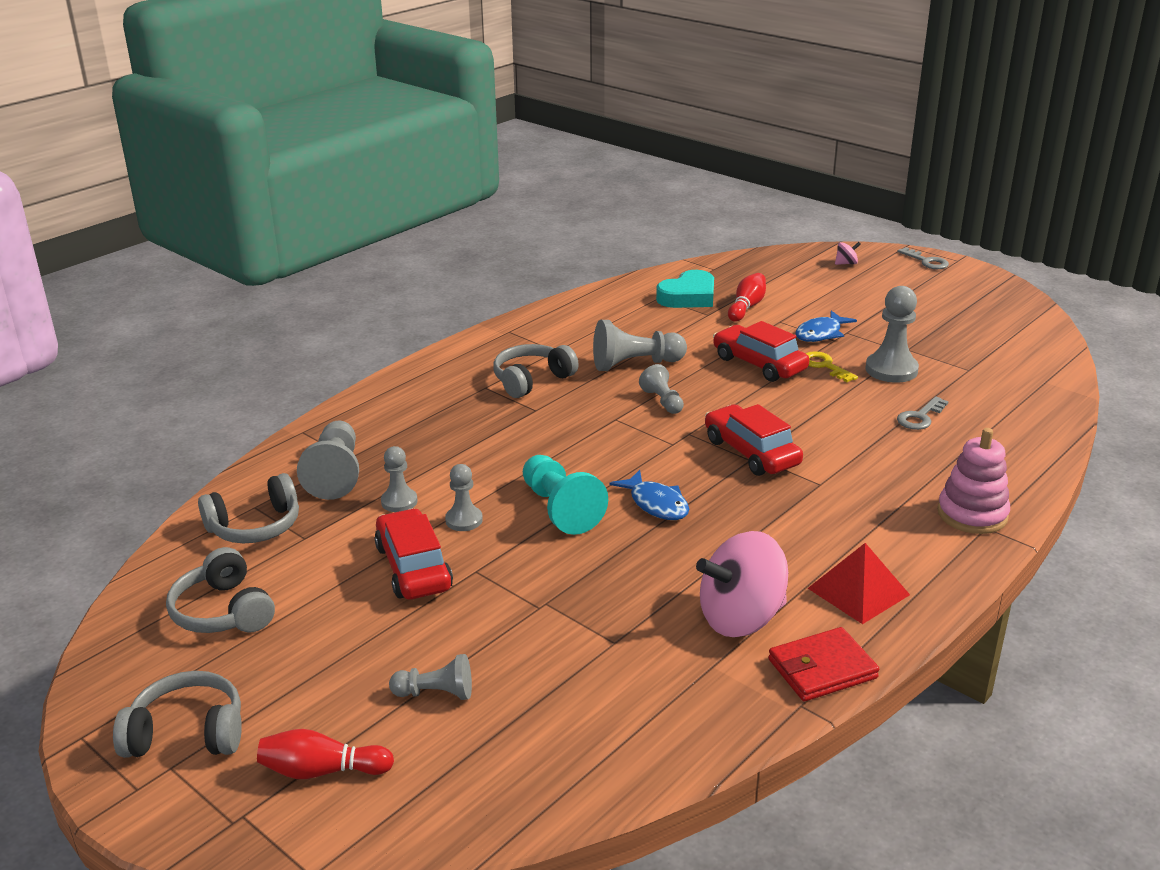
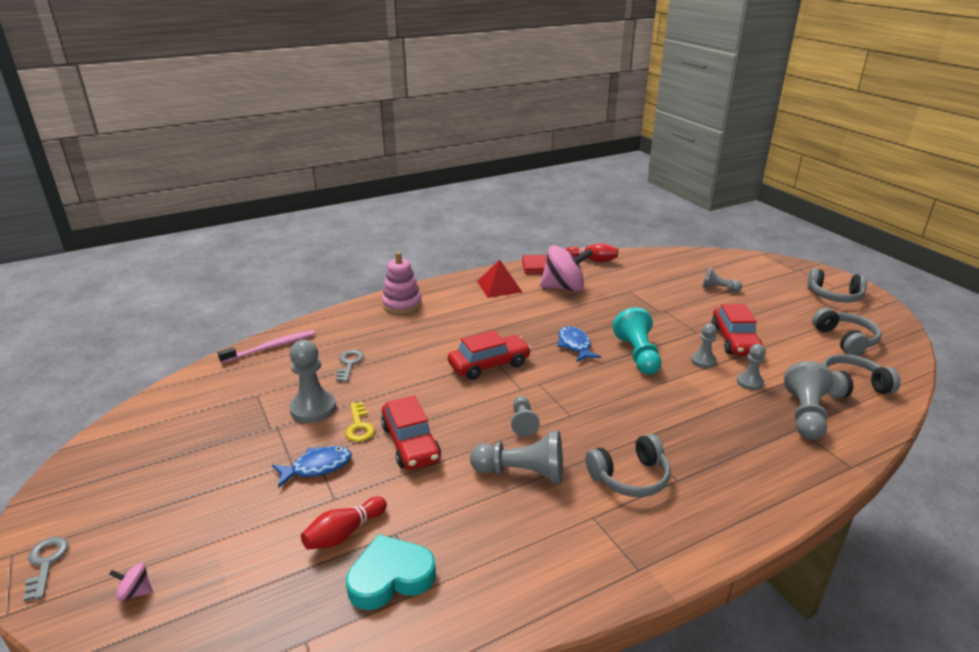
camera: 160 degrees left, 0 degrees up
red bowling pin [257,729,394,779] -> red bowling pin moved to [566,243,618,262]
red car [705,404,803,476] -> red car turned 105 degrees counterclockwise [448,330,531,380]
grey key [897,396,949,430] -> grey key turned 60 degrees counterclockwise [336,350,364,382]
none -> pink toothbrush [218,330,316,363]

